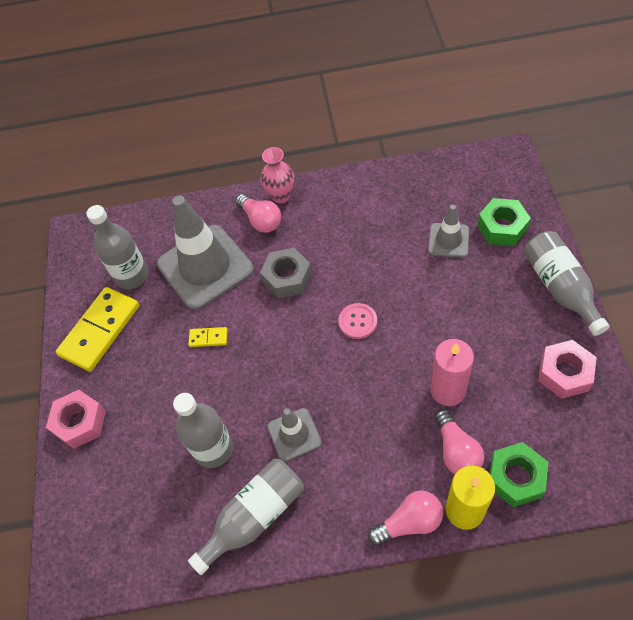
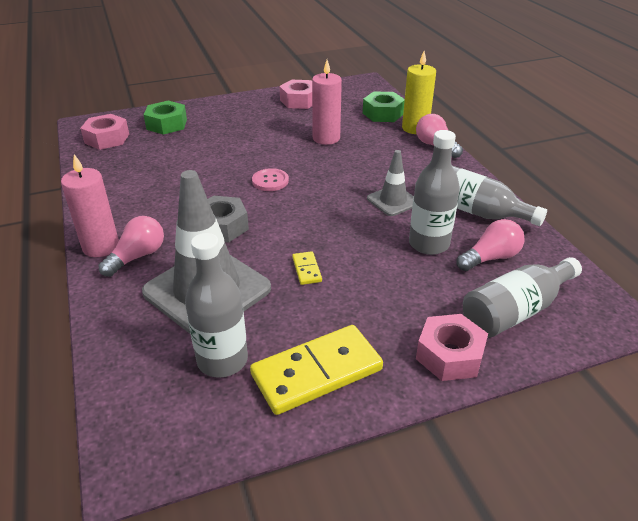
camera: 110 degrees left, 20 degrees down
yellow domino [56,287,139,372] -> yellow domino turned 45 degrees counterclockwise [250,325,383,415]
pink vase [260,147,294,203] -> pink candle [61,154,119,257]
grey traffic cone [428,205,469,258] -> none
pink light bulb [435,409,484,474] -> pink light bulb moved to [457,219,525,271]
grey bottle [524,231,610,336] -> grey bottle moved to [463,257,582,338]
none -> pink nut [80,114,129,150]

